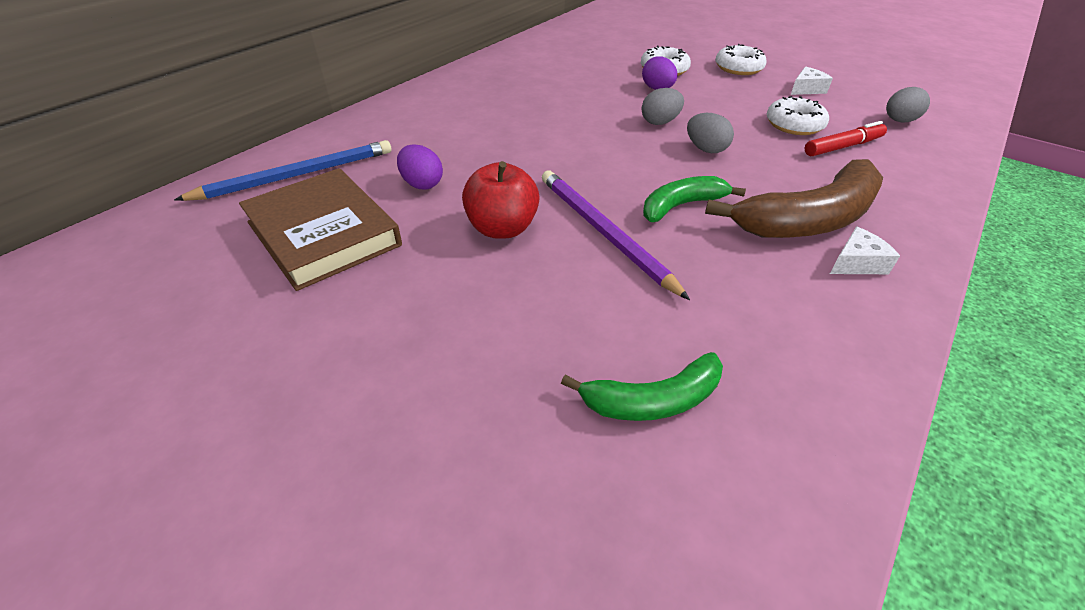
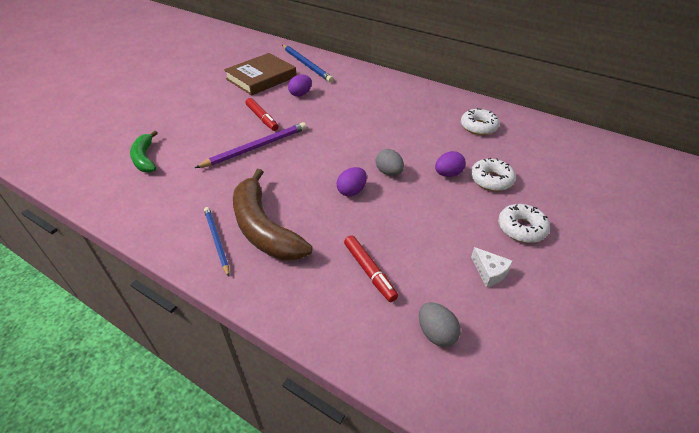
camera: 85 degrees right, 0 degrees up
red apple [462,161,540,239] -> red marker [246,98,279,131]
green banana [643,176,746,222] -> none
grey egg [687,113,734,153] -> purple egg [337,167,367,197]
white donut [767,96,829,135] -> white donut moved to [461,108,500,135]
white cheese [830,227,900,274] -> blue pencil [204,207,230,277]

